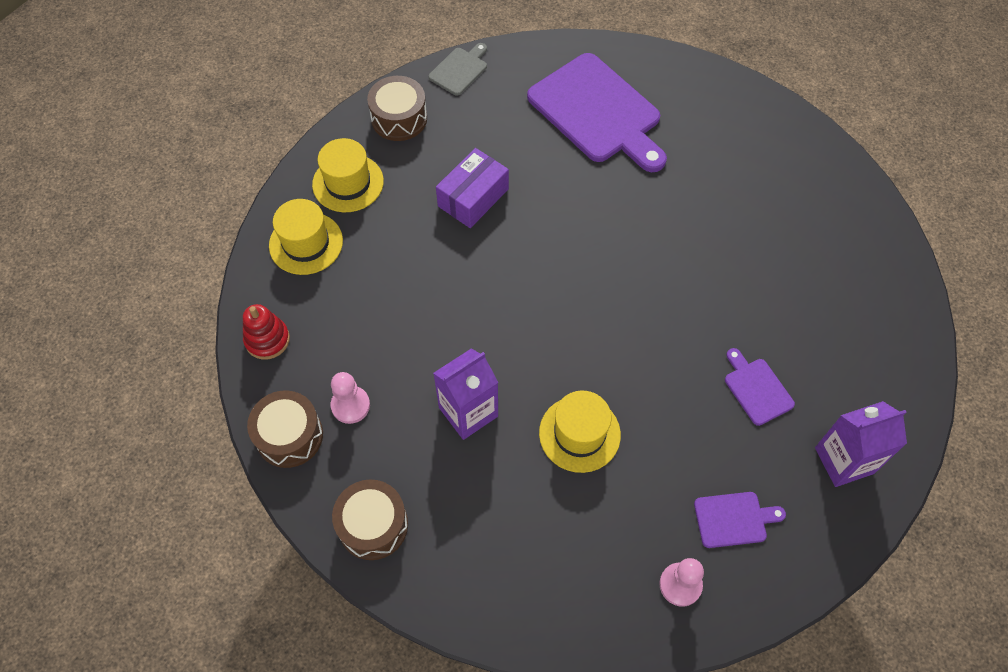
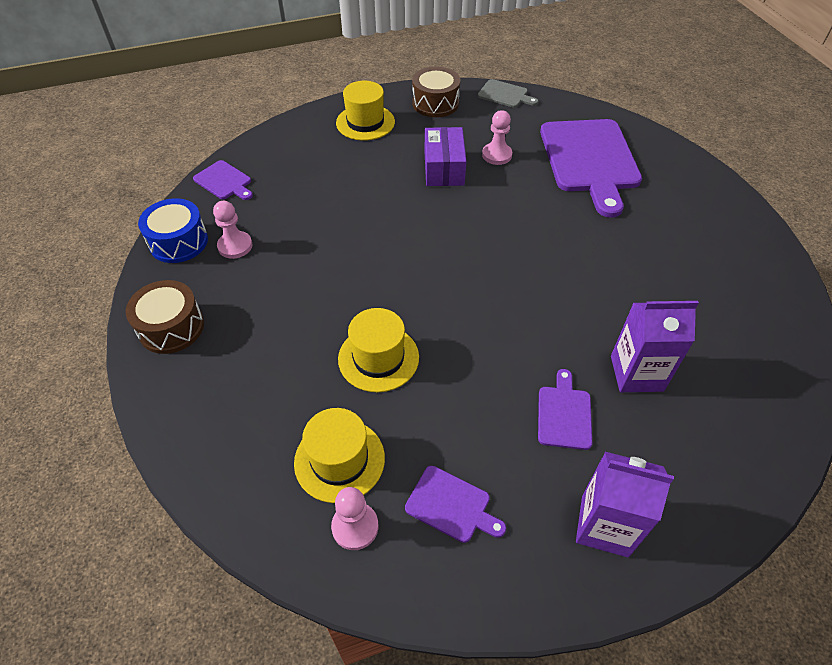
camera: 35 degrees right, 10 degrees down
red stacking toy [243,304,290,360] -> purple cutting board [193,160,253,200]
brown drum [247,390,323,468] -> blue drum [138,198,208,263]
yellow hat [269,199,343,275] -> yellow hat moved to [294,408,385,503]
grey cutting board [429,43,487,95] -> grey cutting board turned 45 degrees clockwise [478,79,538,108]
purple carton [433,348,498,440] -> purple carton moved to [611,301,699,392]
purple box [436,148,509,228] -> purple box turned 75 degrees counterclockwise [425,127,466,186]
none -> pink pawn [482,110,512,165]

